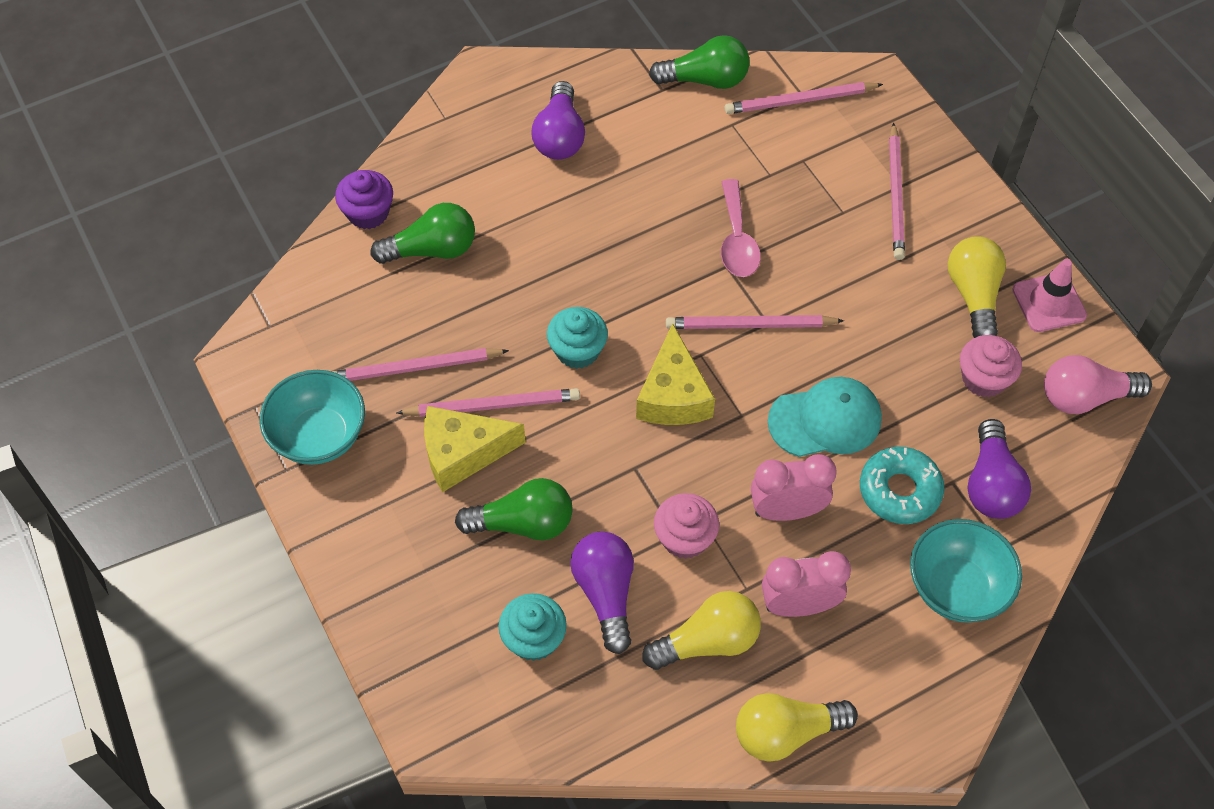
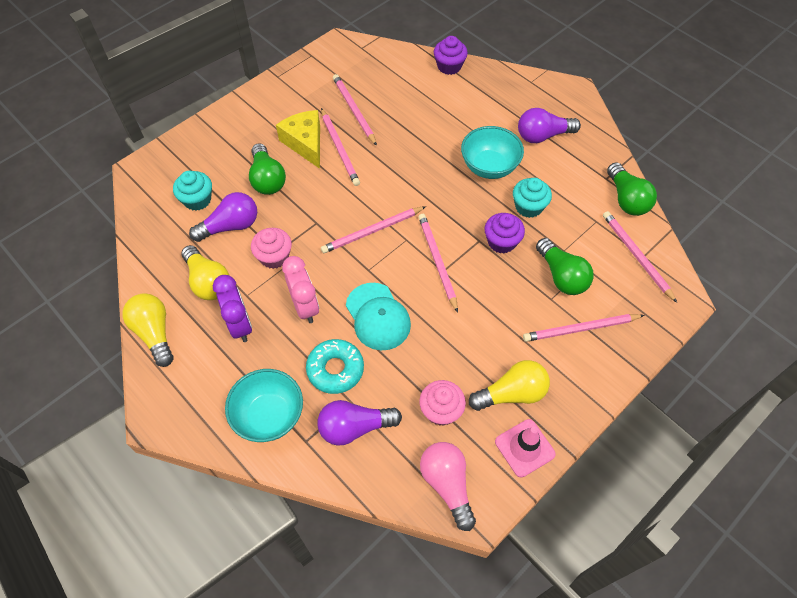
camera: 75 degrees right, 0 degrees up
turquoise bowl [260,370,365,465] -> turquoise bowl moved to [461,126,524,179]
green light bulb [371,203,475,264] -> green light bulb moved to [536,238,594,295]
turquoise cupcake [547,307,608,369] -> turquoise cupcake moved to [513,178,552,218]
yellow cheese [636,323,715,425] -> pink pencil [321,206,426,253]
pink spoon [721,179,761,277] -> purple cupcake [485,213,525,254]
pink clock [762,551,851,617] -> purple clock [213,275,252,342]

